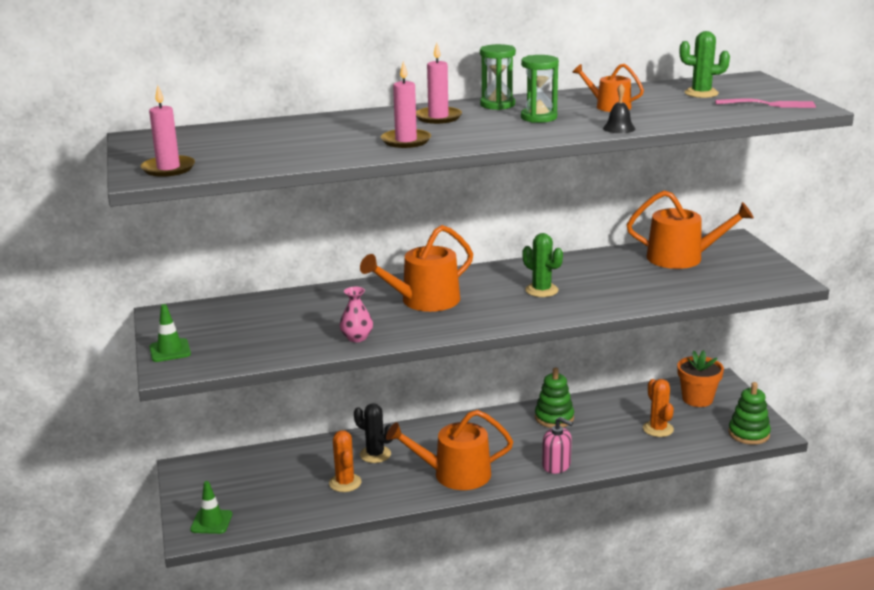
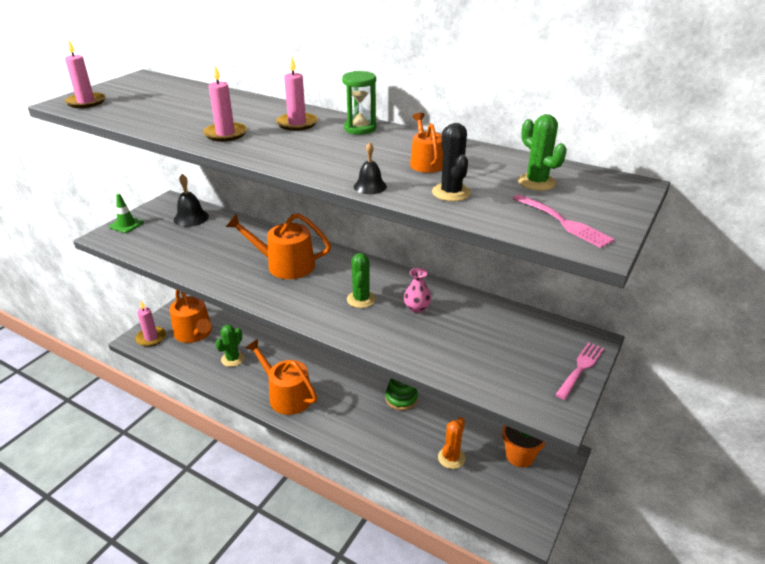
camera: 45 degrees right, 10 degrees up
green traffic cone [190,481,232,534] -> pink candle [135,301,166,347]
orange cactus [329,430,362,492] -> green cactus [215,325,245,367]
pink vase [340,287,373,342] -> pink vase moved to [404,268,432,313]
black cactus [354,403,393,463] -> black cactus moved to [432,123,471,201]
green hourglass [521,55,559,123] -> none
pink soap dispenser [542,417,573,474] -> none
orange watering can [627,190,754,269] -> orange watering can moved to [170,290,212,343]
green stacking toy [728,382,771,445] -> none
none -> black bell [174,174,209,227]
none -> pink fork [555,342,604,400]

